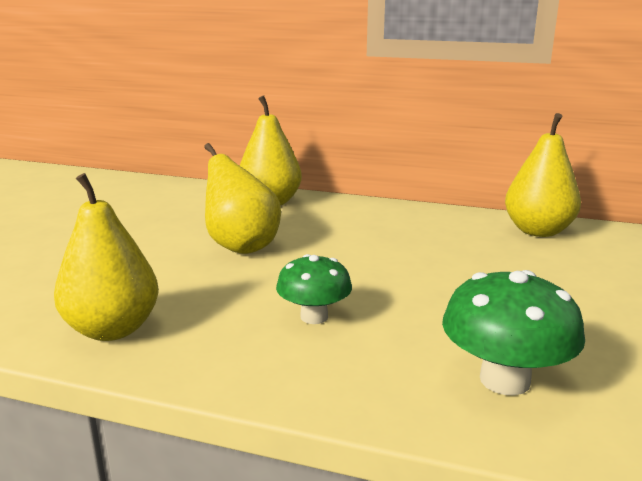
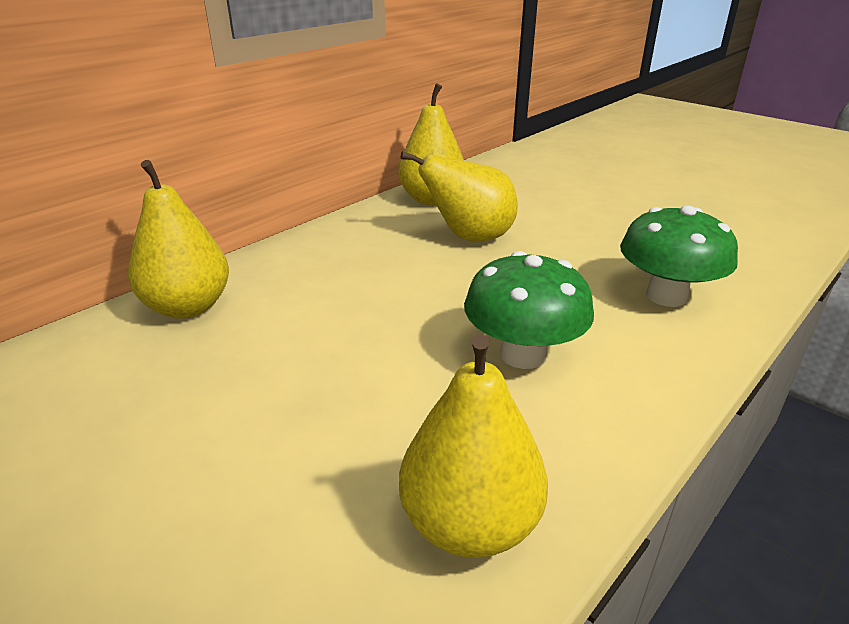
camera: 65 degrees left, 10 degrees up
yellow pear [204,143,281,254] -> yellow pear moved to [401,151,518,242]
green mushroom [276,254,352,324] -> green mushroom [464,251,594,369], size x1.51

